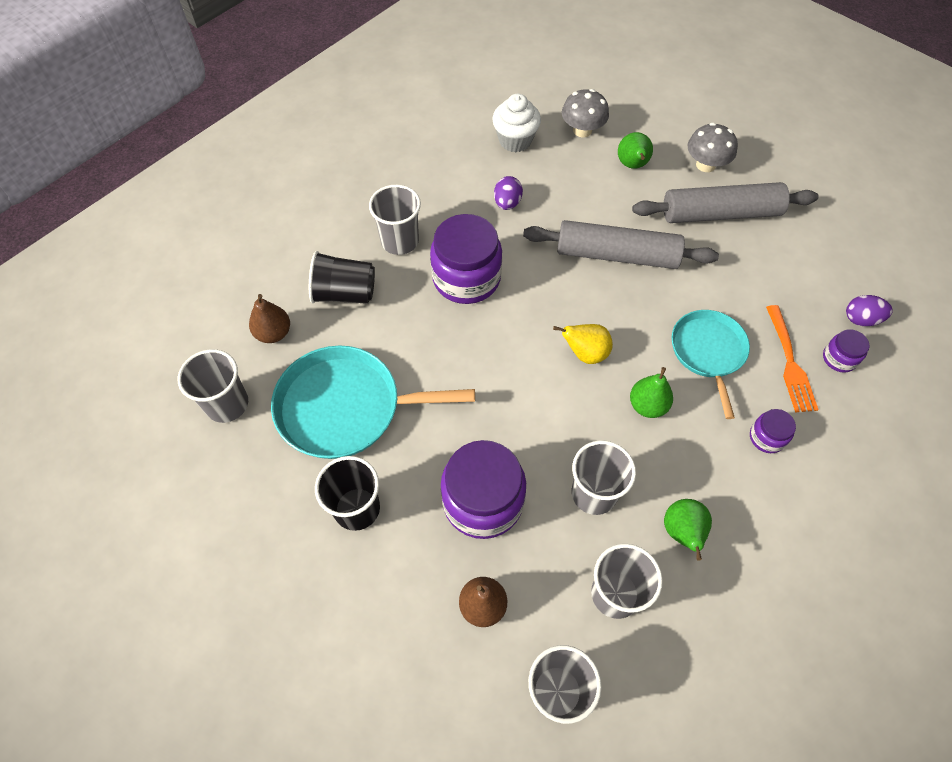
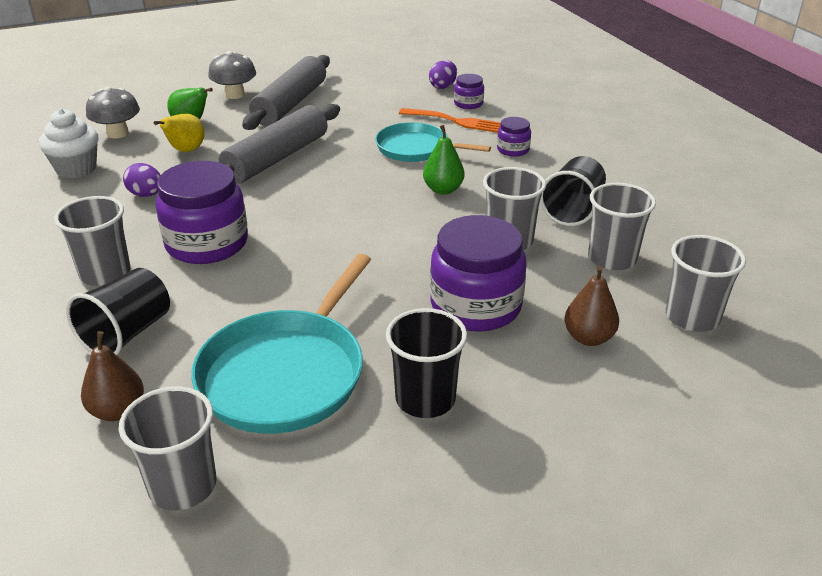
camera: 65 degrees left, 25 degrees down
yellow pear [553,324,613,364] -> yellow pear moved to [154,114,205,152]
green pear [664,499,712,561] -> black cup [540,156,606,226]

